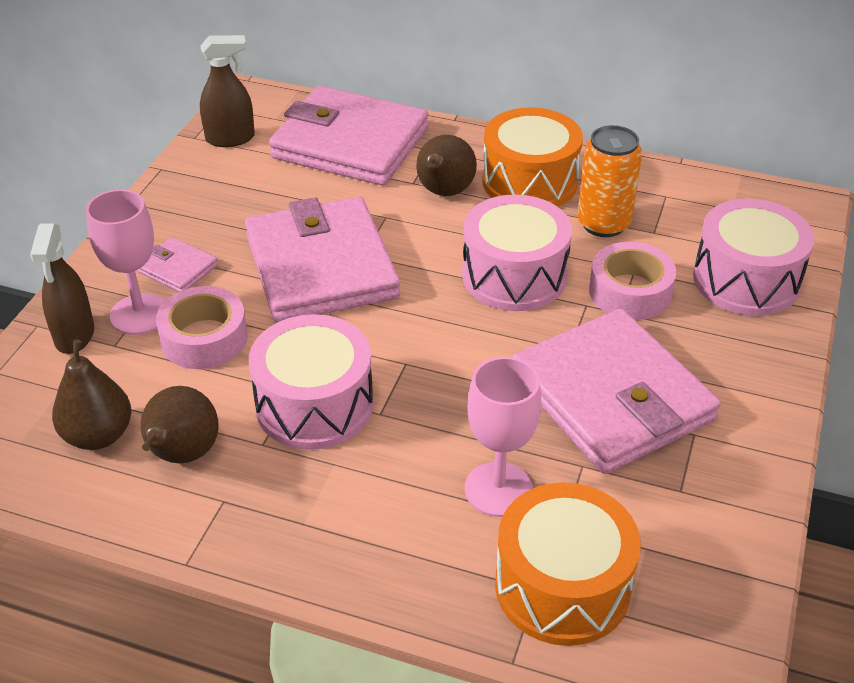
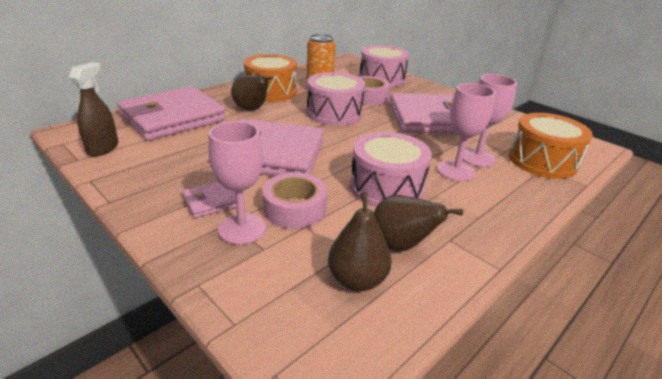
camera: 65 degrees left, 10 degrees down
brown spray bottle [30,223,94,354] -> none
none -> pink goblet [437,83,496,181]

